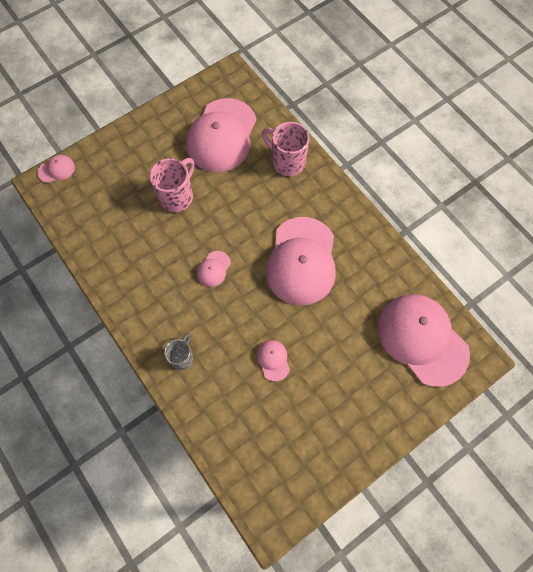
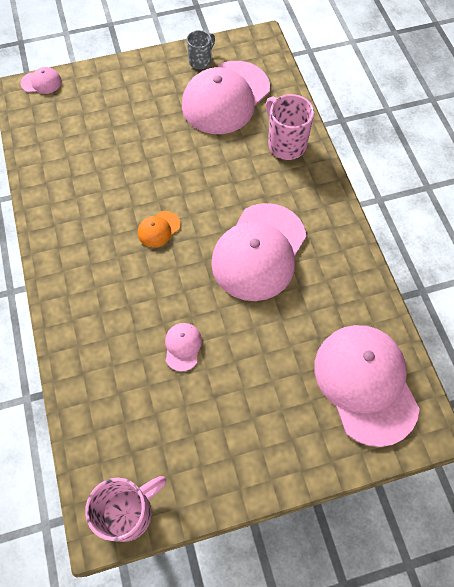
camera: 20 degrees right, 5 degrees down
pink mug [150,158,195,212] -> pink mug moved to [85,476,166,542]
grey mug [164,333,193,370] -> grey mug moved to [187,30,215,69]
pink cap [197,251,231,287] -> orange cap [138,211,181,247]

